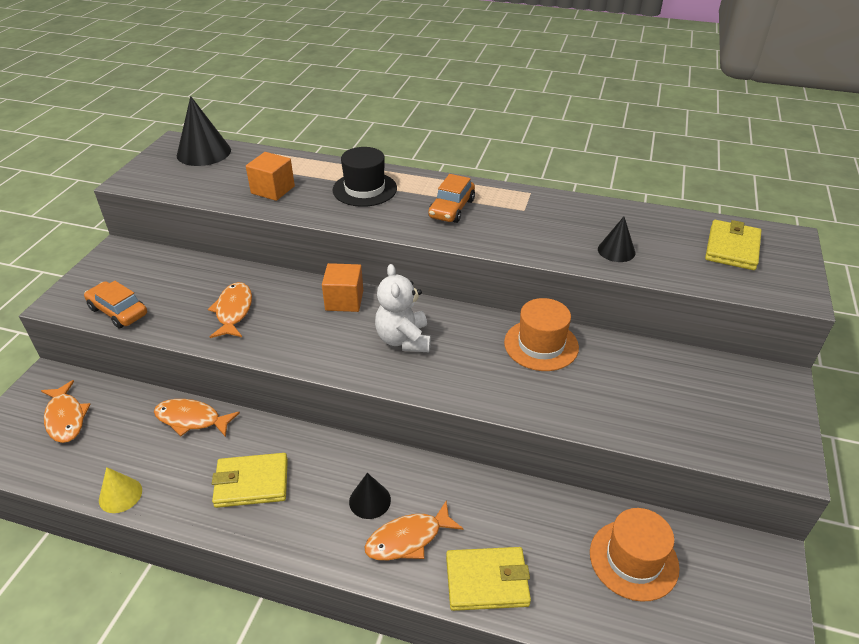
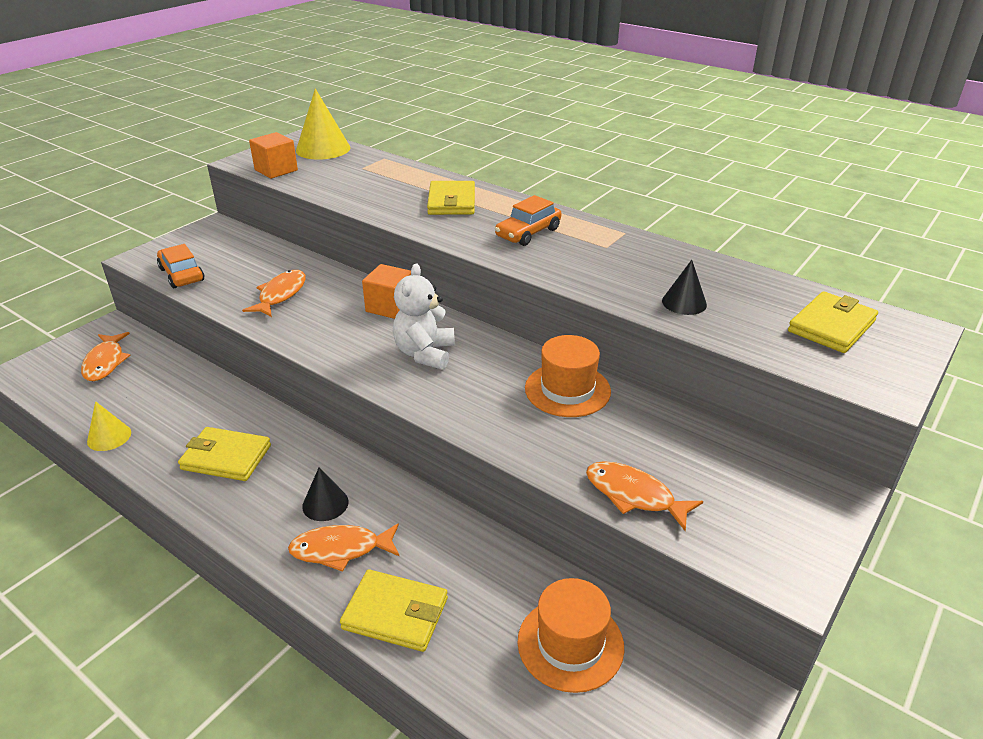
camera: 20 degrees right, 5 degrees down
orange fish [154,399,240,437] -> orange fish moved to [586,461,703,531]
black cone [177,96,231,166] -> yellow cone [296,88,350,160]
orange cube [246,152,295,201] -> orange cube moved to [249,132,298,179]
black hat [333,147,397,207] -> yellow wallet [427,181,475,215]

